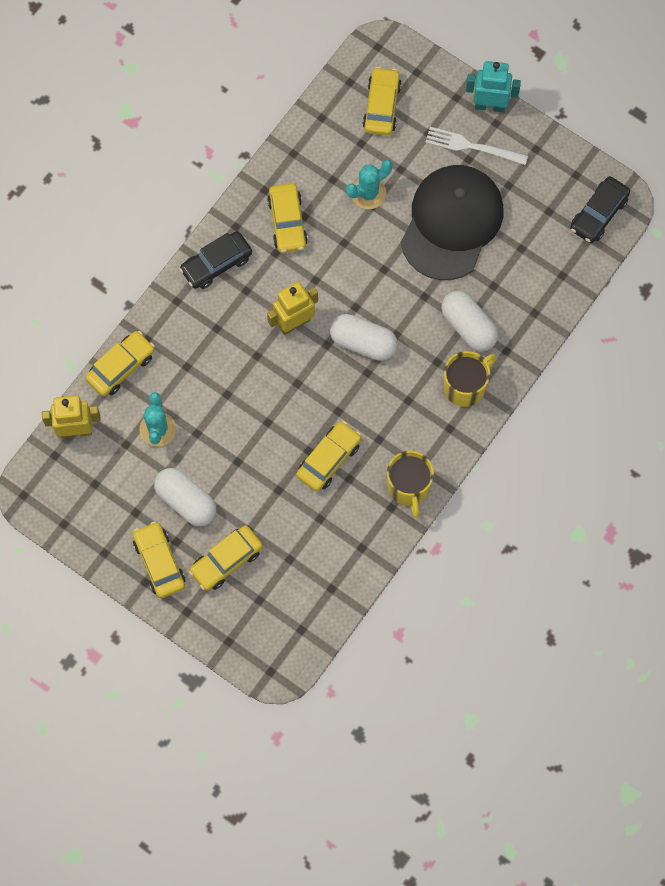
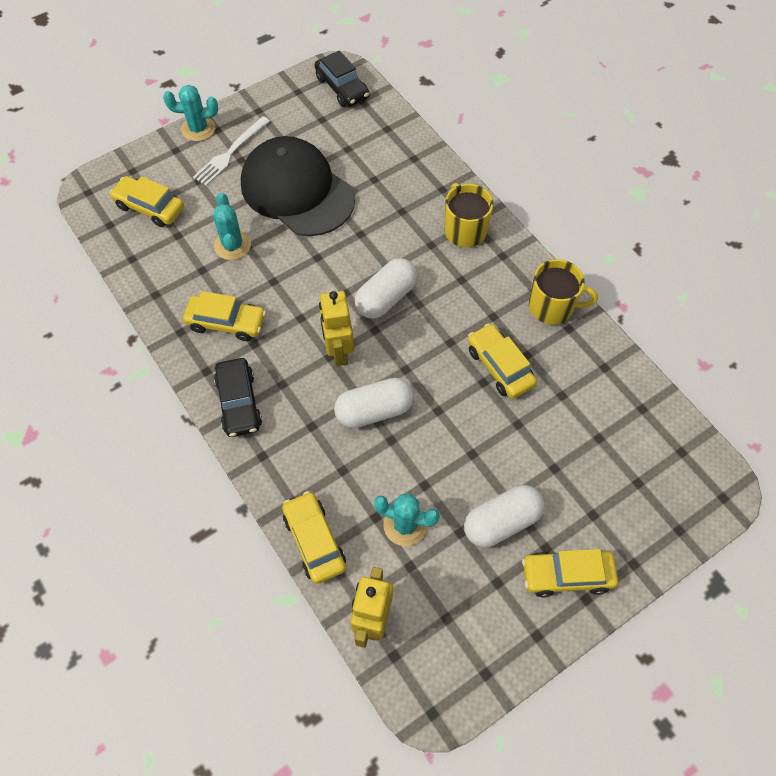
camera: 70 degrees left, 10 degrees down
yellow car [189,526,263,591] -> none
white capsule [441,291,498,351] -> white capsule moved to [334,378,414,428]
turquoise robot [466,61,521,112] -> turquoise cactus [163,85,218,141]

